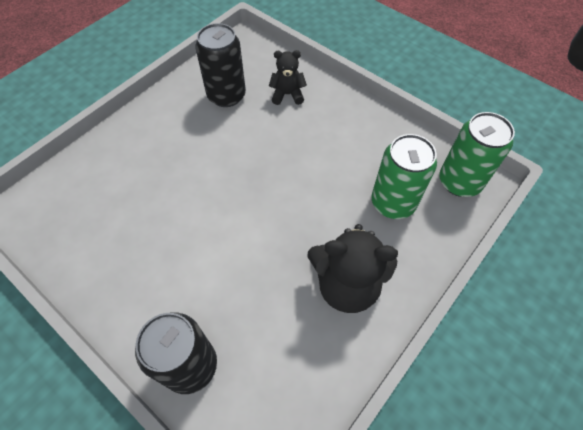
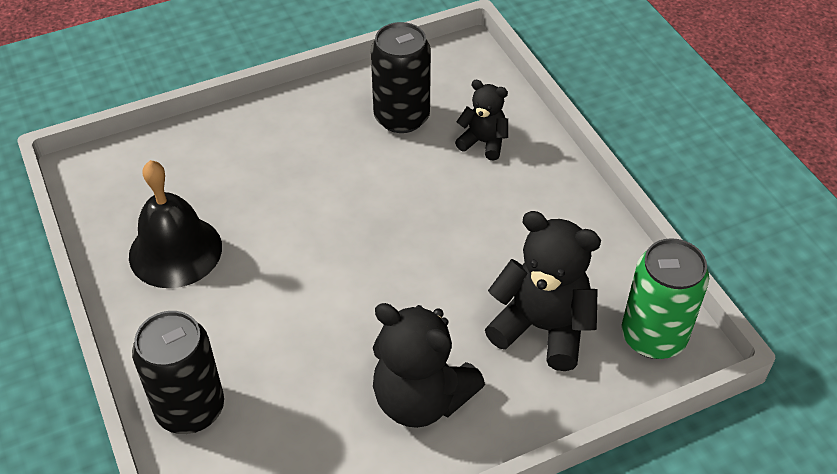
camera: 25 degrees right, 10 degrees down
green can [371,134,437,219] -> black teddy bear [485,211,601,371]
none -> black bell [129,160,222,288]

